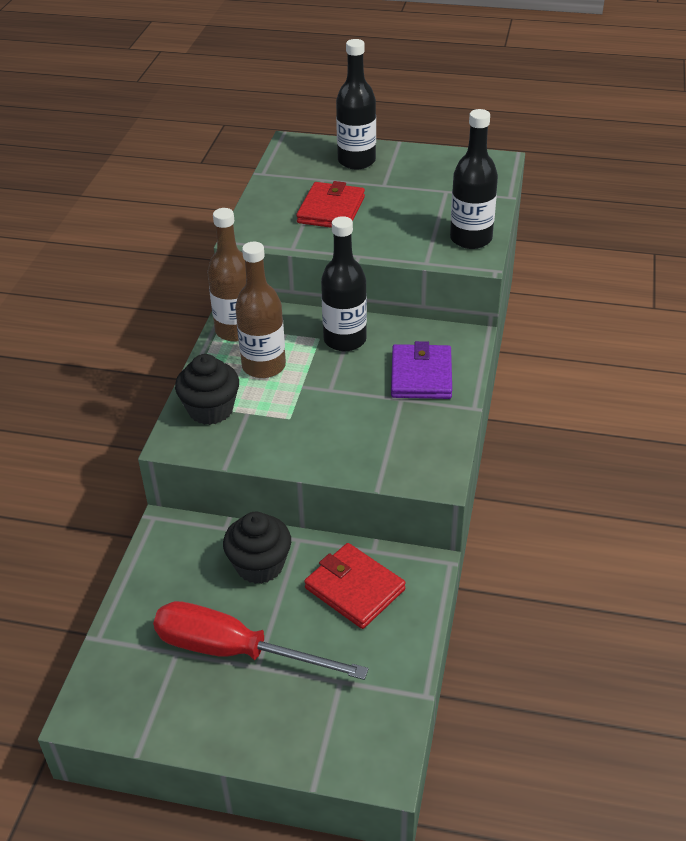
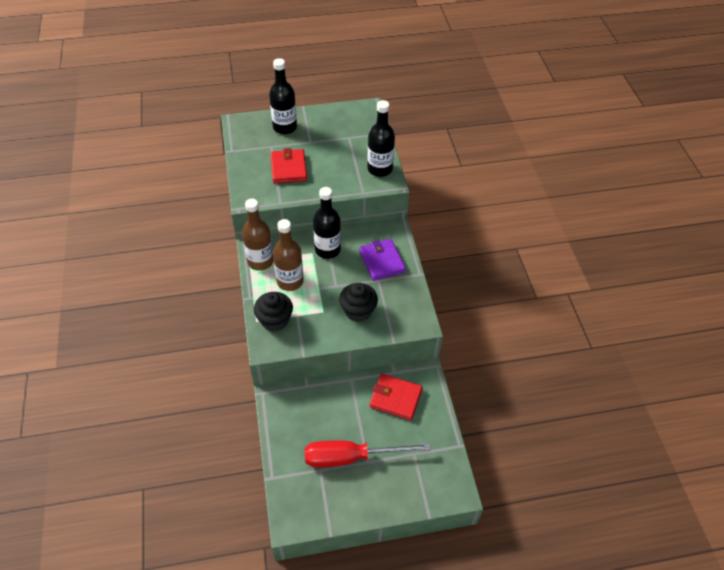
camera: 25 degrees left, 10 degrees up
black cupcake [223,512,291,584] -> black cupcake moved to [339,283,378,322]

